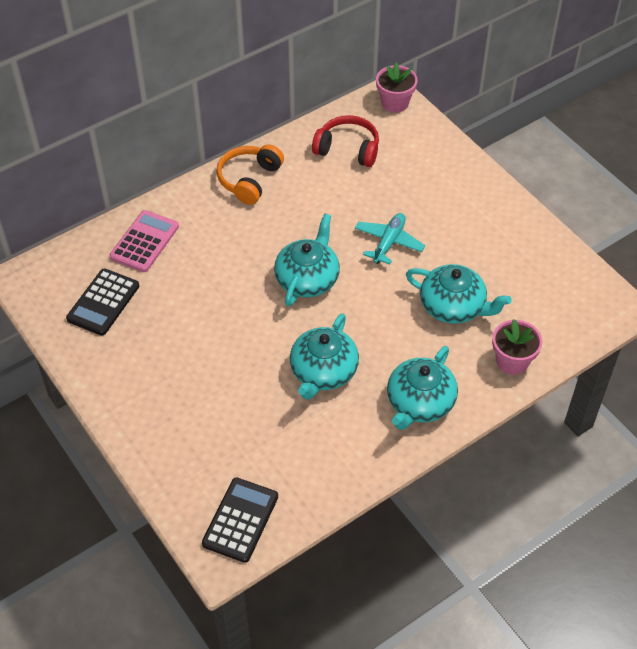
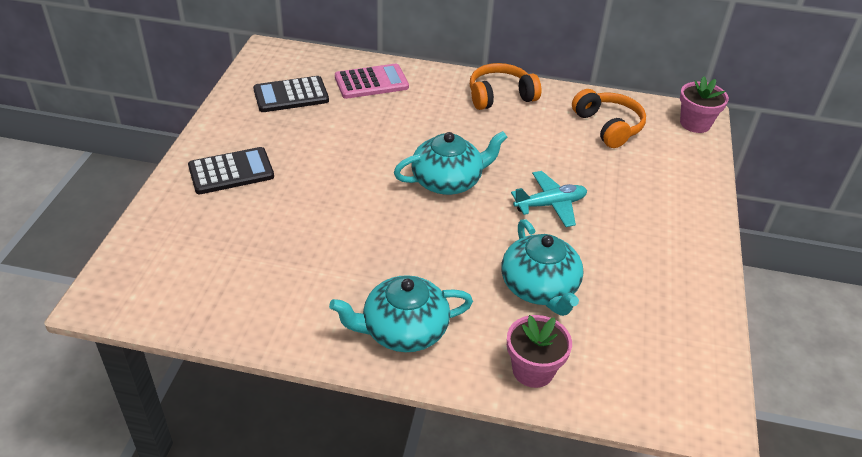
camera: 45 degrees right, 10 degrees down
black calculator [202,477,278,563] -> black calculator moved to [188,147,274,194]
turquoise teapot [290,313,359,400] -> none
red headphones [312,115,379,167] -> orange headphones [572,89,646,148]

